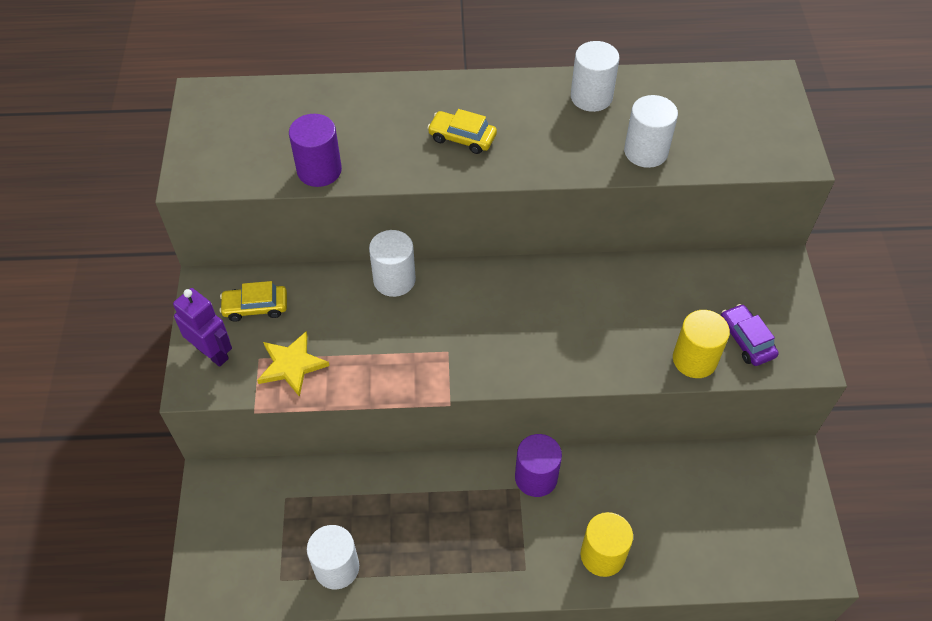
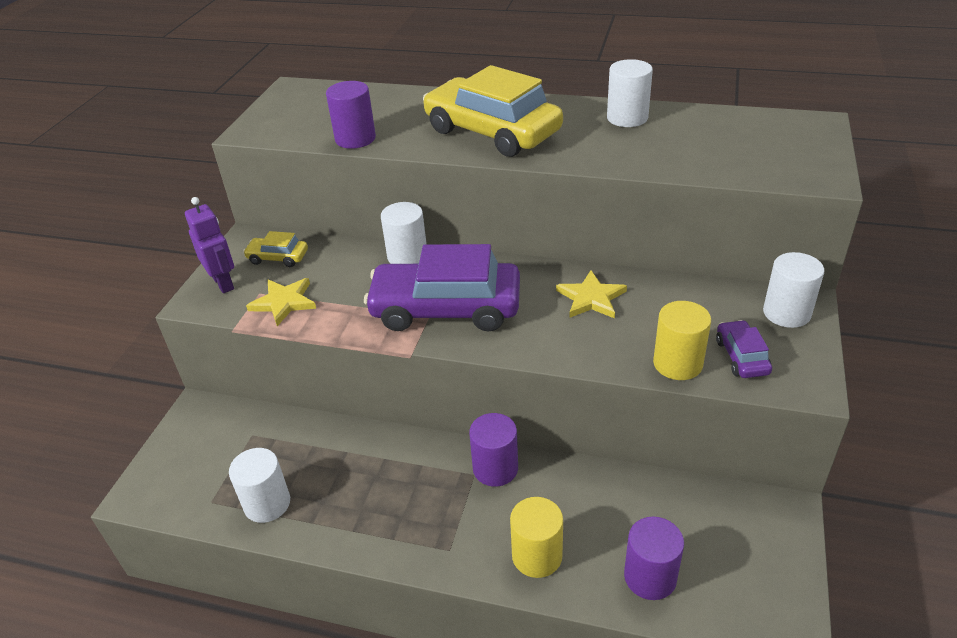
camera: 20 degrees right, 15 degrees down
yellow car [427,109,497,154] -> yellow car [423,65,563,157], size x2.24
white cylinder [624,95,678,168] -> white cylinder moved to [763,252,825,328]
none -> purple car [364,244,520,332]
none -> yellow star [556,270,627,318]
none -> purple cylinder [624,517,684,600]

